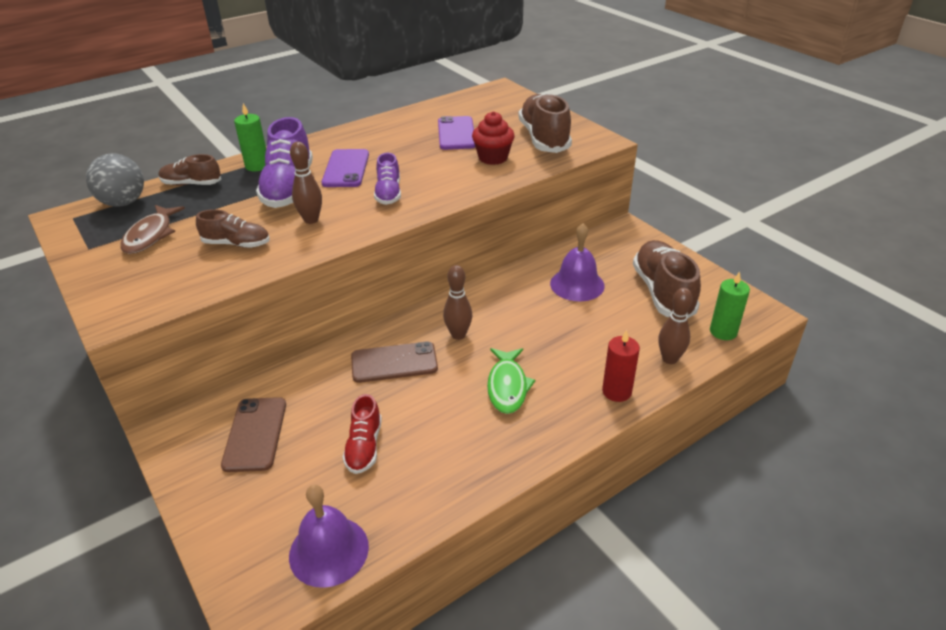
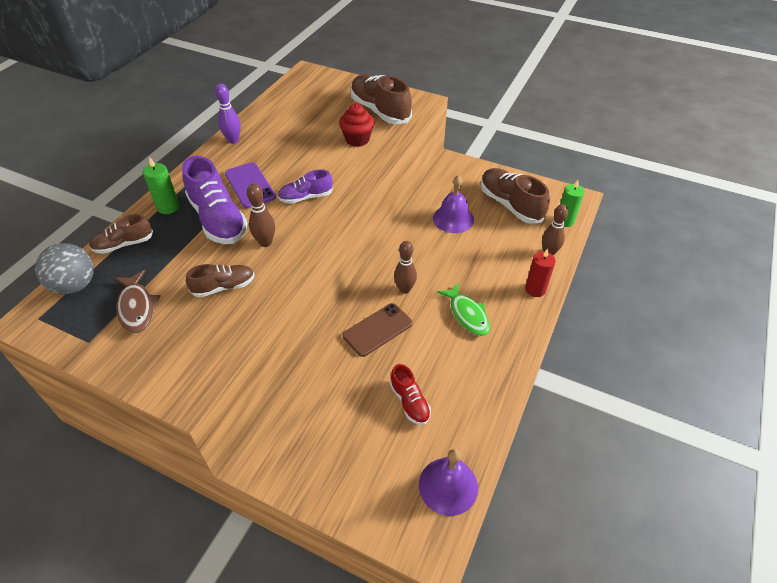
camera: 30 degrees left, 10 degrees up
brown phone [221,397,286,472] -> none
purple shoe [374,153,401,205] -> purple shoe turned 105 degrees clockwise [278,169,333,204]
purple phone [438,116,475,150] -> none
none -> purple bowling pin [215,83,241,144]

